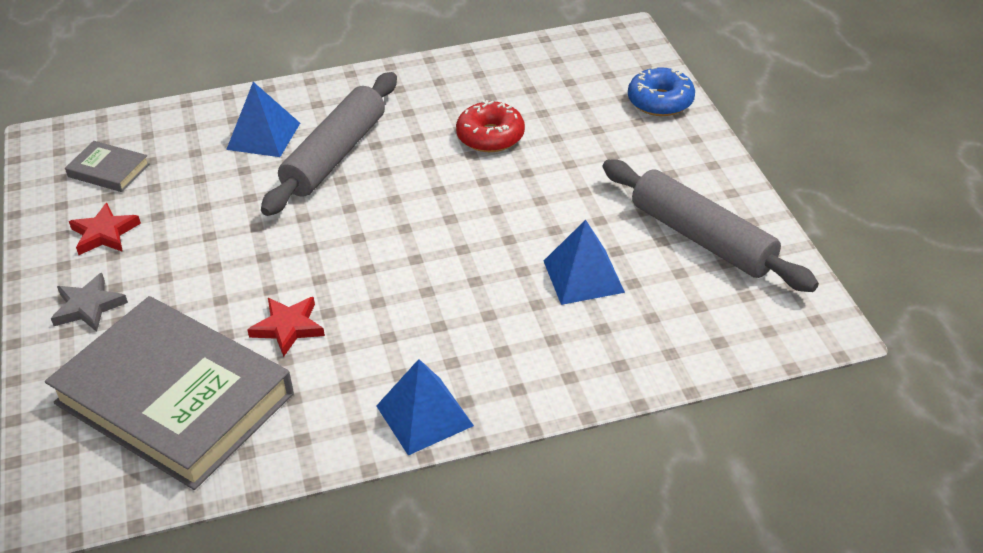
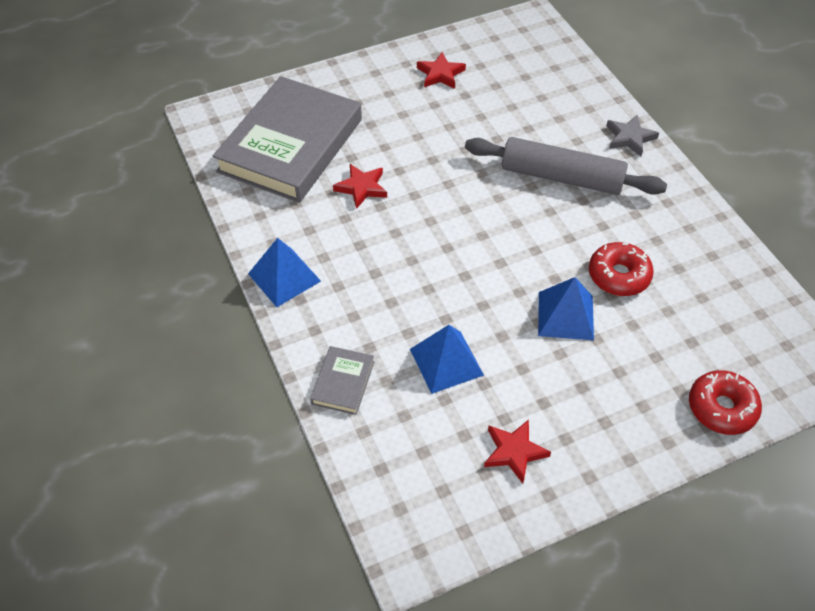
camera: 80 degrees right, 10 degrees up
grey star [51,273,128,332] -> grey star moved to [606,115,659,156]
grey book [65,141,150,192] -> grey book moved to [310,346,374,415]
blue pyramid [226,82,300,157] -> blue pyramid moved to [538,277,594,340]
grey rolling pin [603,159,819,292] -> red star [484,419,551,484]
blue donut [628,67,695,116] -> red donut [689,370,762,435]

